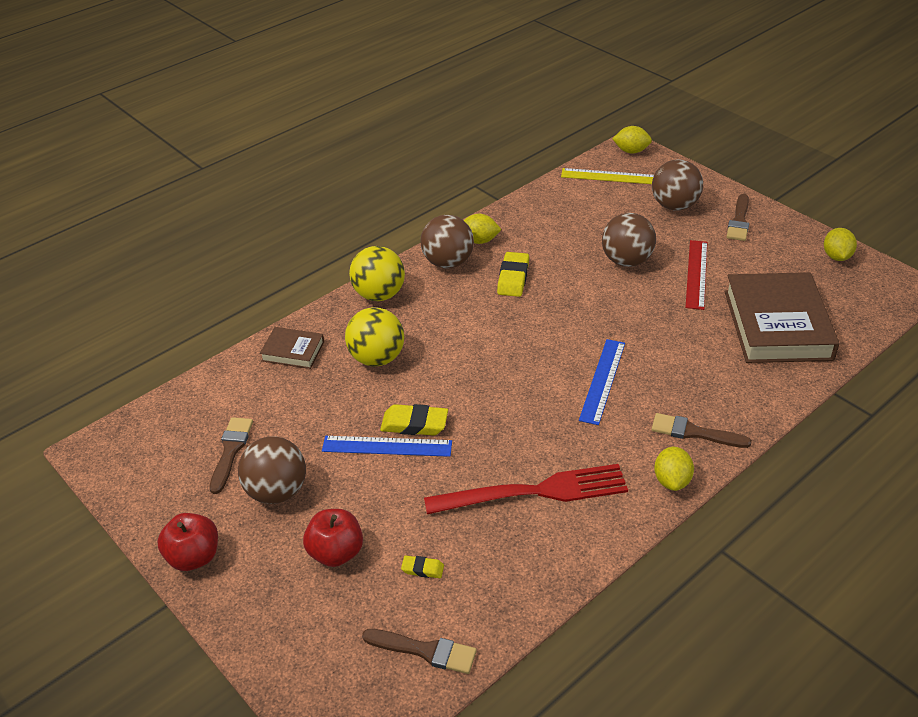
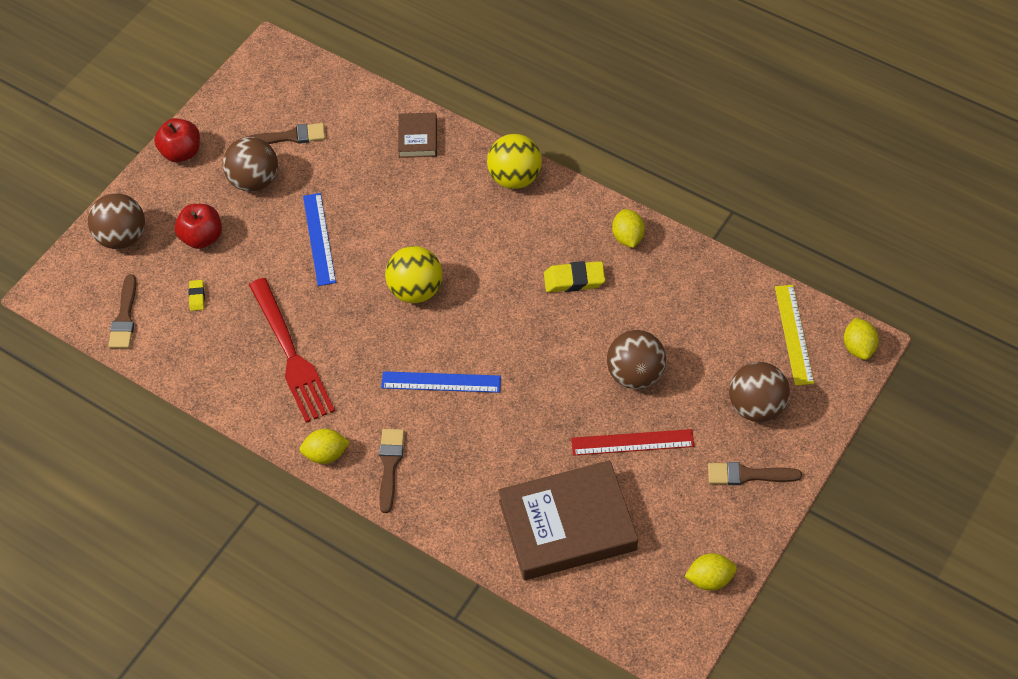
camera: 75 degrees right, 15 degrees up
yellow ball [345,307,404,366] -> yellow ball moved to [385,246,443,303]
yellow eraser [380,404,448,436] -> none
brown ball [420,215,474,268] -> brown ball moved to [88,193,145,249]

